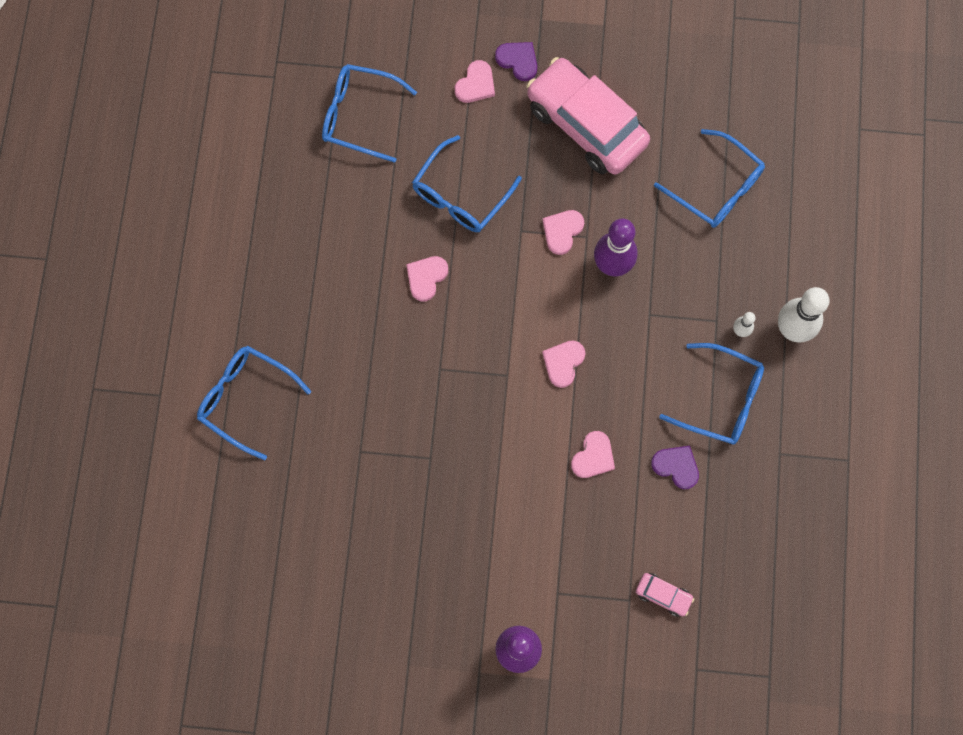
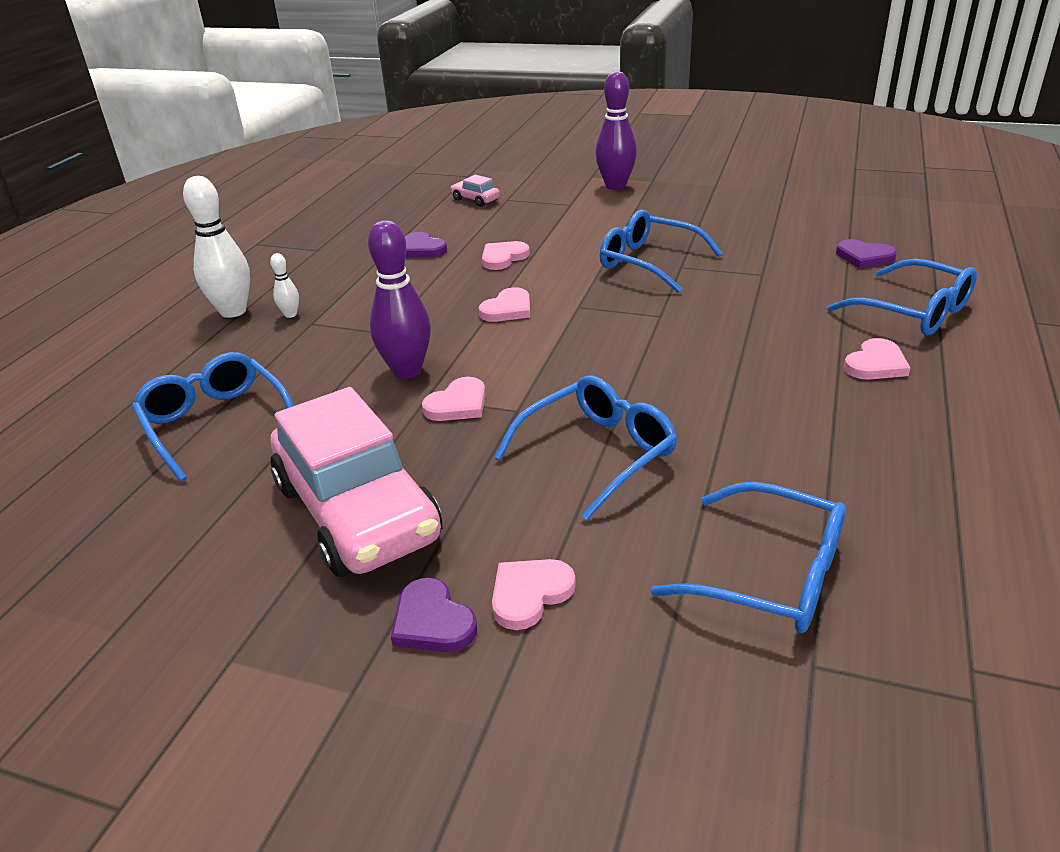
camera: 165 degrees left, 40 degrees down
pink heart [406,256,448,301] -> pink heart moved to [844,338,910,380]
blue glasses [659,343,764,445] -> blue glasses moved to [600,210,723,293]
none -> purple heart [836,239,897,268]

